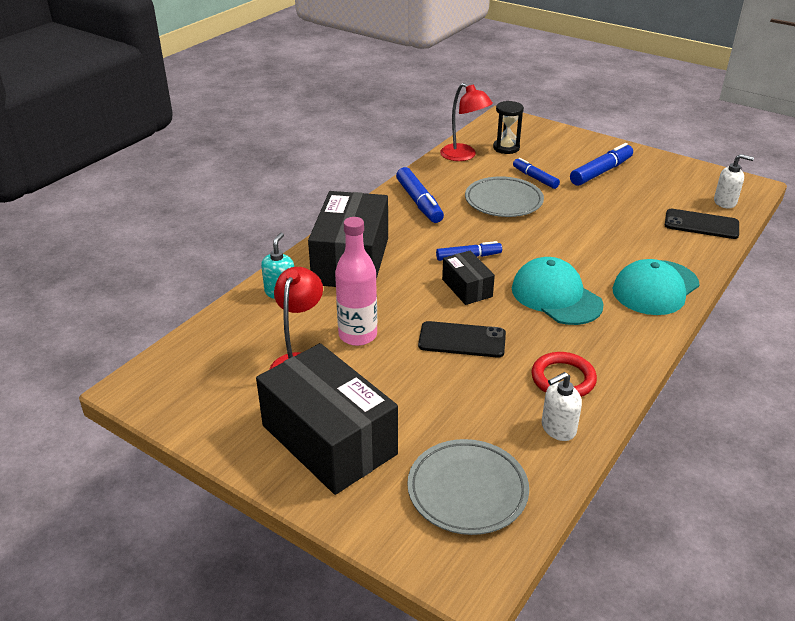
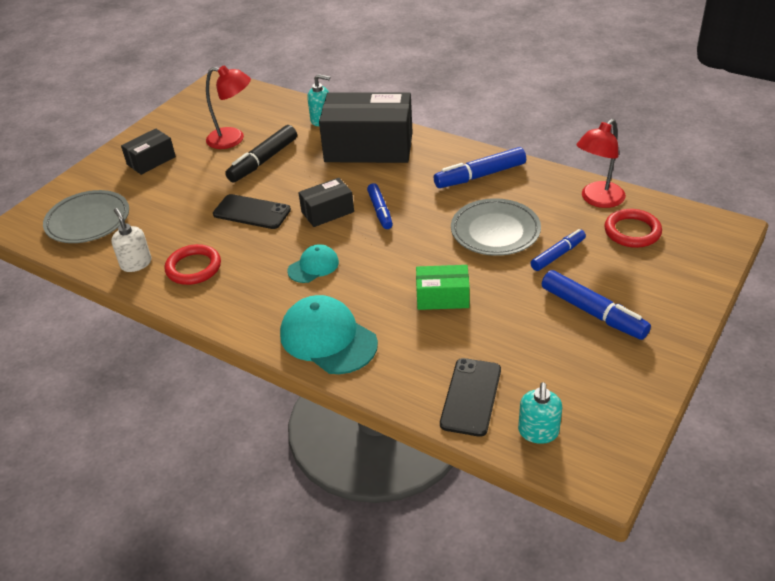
camera: 90 degrees right, 5 degrees up
black box [256,343,398,495] -> black box [121,129,176,175], size x0.49
pink bottle [335,217,377,346] -> black marker [225,125,297,183]
black phone [418,321,506,358] -> black phone turned 75 degrees counterclockwise [213,194,291,229]
black hourglass [493,101,524,154] -> red ring [604,209,662,248]
turquoise cap [512,257,603,325] -> turquoise cap [287,244,339,283], size x0.56
white soap dispenser [714,154,754,208] -> turquoise soap dispenser [518,382,563,444]
none -> green box [416,265,470,310]

